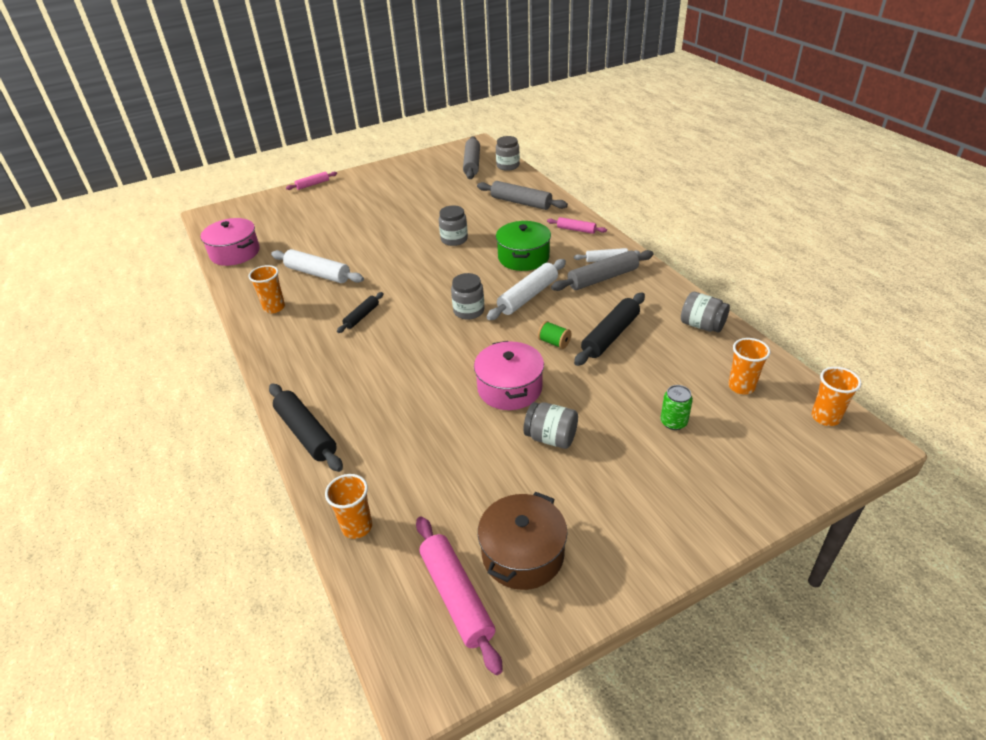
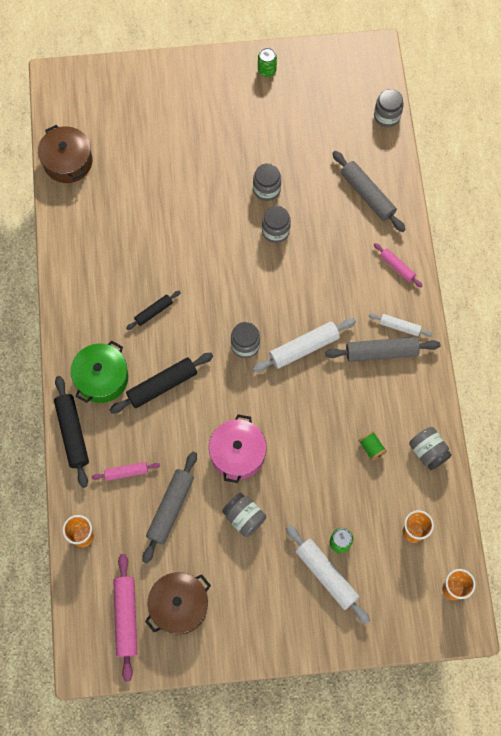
camera: 20 degrees right, 30 degrees up
pink pot [201,218,260,266] -> brown pot [38,125,92,183]
orange cup [248,265,285,313] -> none
white rolling pin [271,249,364,283] -> white rolling pin moved to [286,525,370,624]
pink rolling pin [286,172,337,190] -> pink rolling pin moved to [92,462,160,481]
grey rolling pin [463,136,480,179] -> grey rolling pin moved to [143,451,197,563]
green pot [496,221,551,271] -> green pot moved to [71,341,128,403]
green spool [538,321,571,349] -> green spool moved to [359,431,387,461]
black rolling pin [574,293,645,366] -> black rolling pin moved to [110,353,213,414]
none -> grey jar [253,163,281,201]
none -> green can [258,48,277,77]

